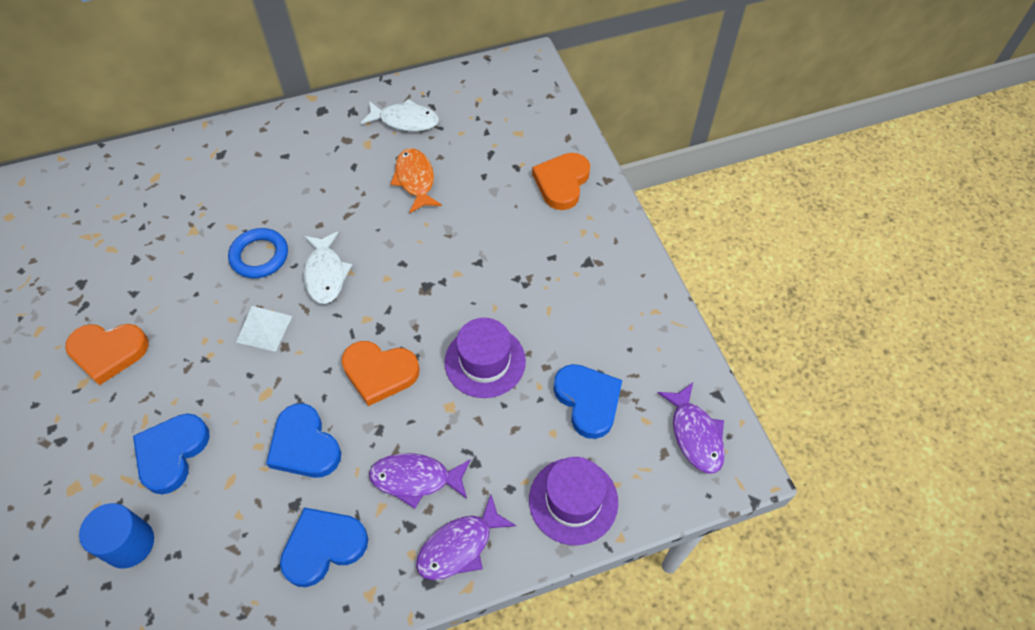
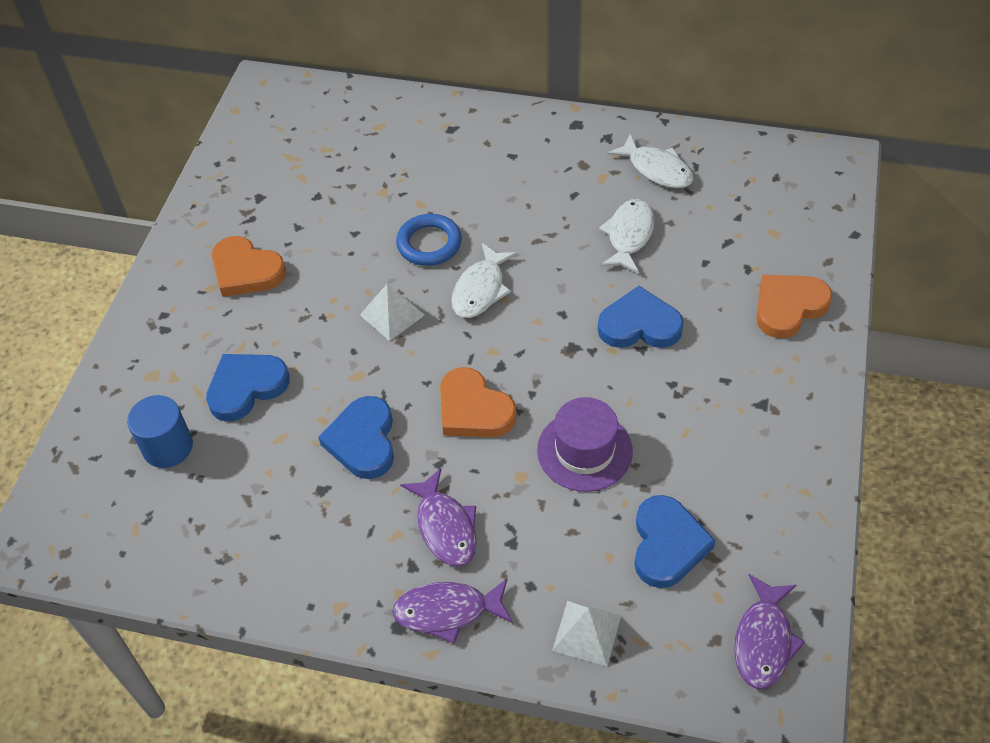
camera: 35 degrees right, 5 degrees down
blue heart [280,507,368,587] -> blue heart moved to [598,286,684,348]
purple fish [369,453,471,509] -> purple fish turned 150 degrees counterclockwise [400,468,477,567]
orange fish [390,148,442,213] -> white fish [599,199,655,273]
purple hat [529,457,618,545] -> white pyramid [552,601,621,666]

